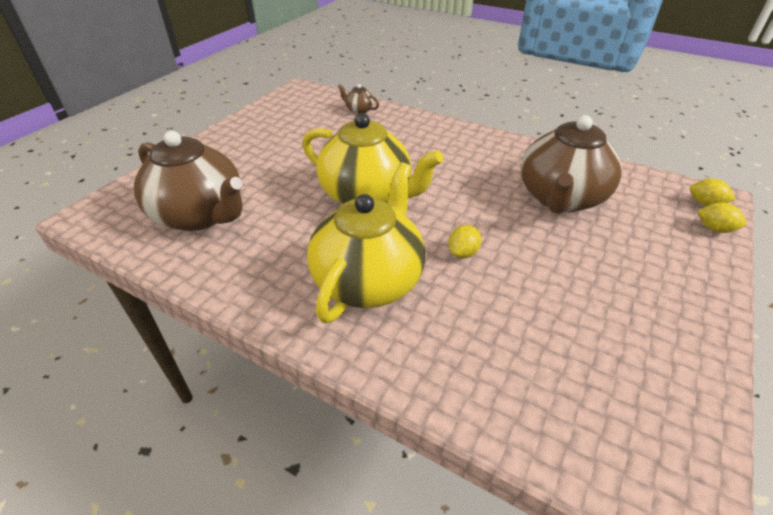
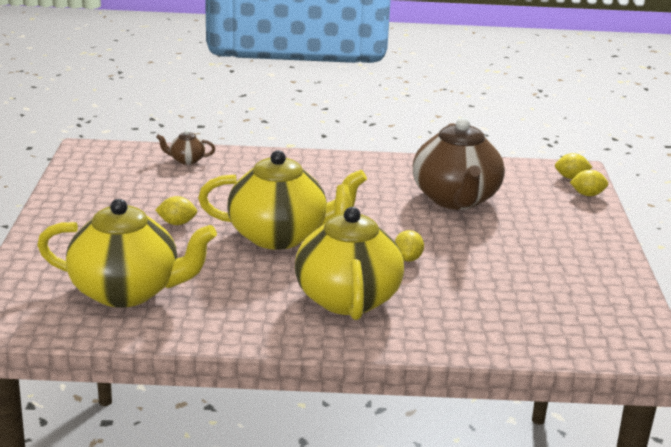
camera: 30 degrees left, 15 degrees down
brown teapot [134,131,243,231] -> yellow teapot [37,199,217,308]
none -> yellow lemon [155,196,197,225]

